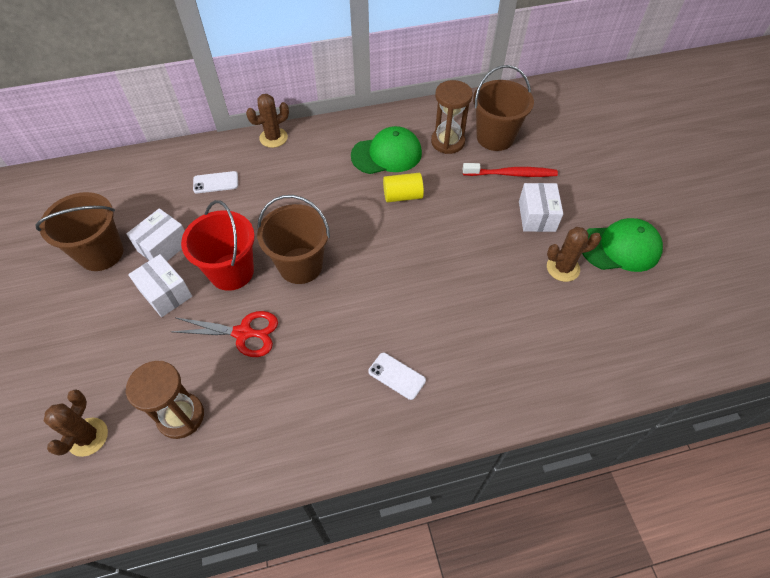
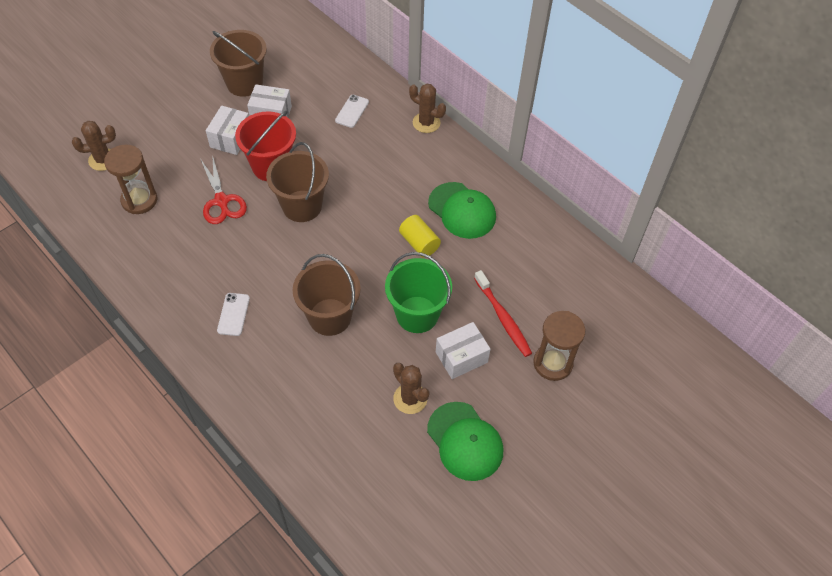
camera: 60 degrees right, 0 degrees up
white phone [193,171,238,193] -> white phone turned 60 degrees clockwise [335,95,369,128]
brown hourglass [431,80,473,154] -> brown hourglass moved to [533,311,585,381]
brown bucket [473,65,534,151] -> brown bucket moved to [293,254,361,336]
none -> green bucket [385,252,452,333]

